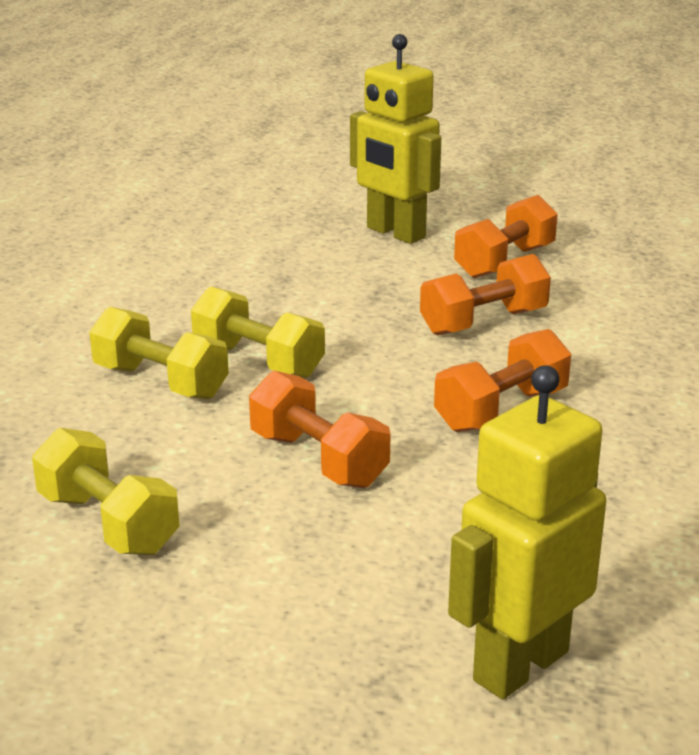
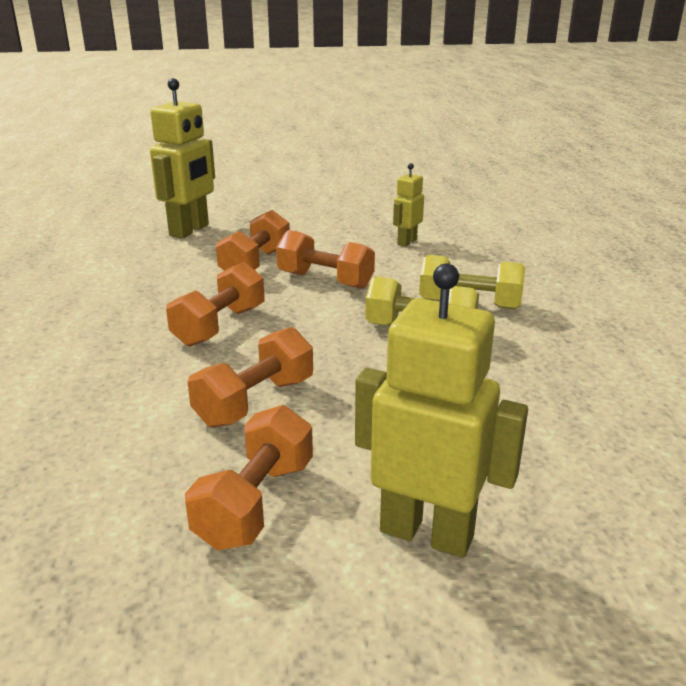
camera: 160 degrees right, 0 degrees up
yellow dumbbell [32,428,180,555] -> yellow robot [393,163,424,247]
none -> orange dumbbell [216,210,290,271]

